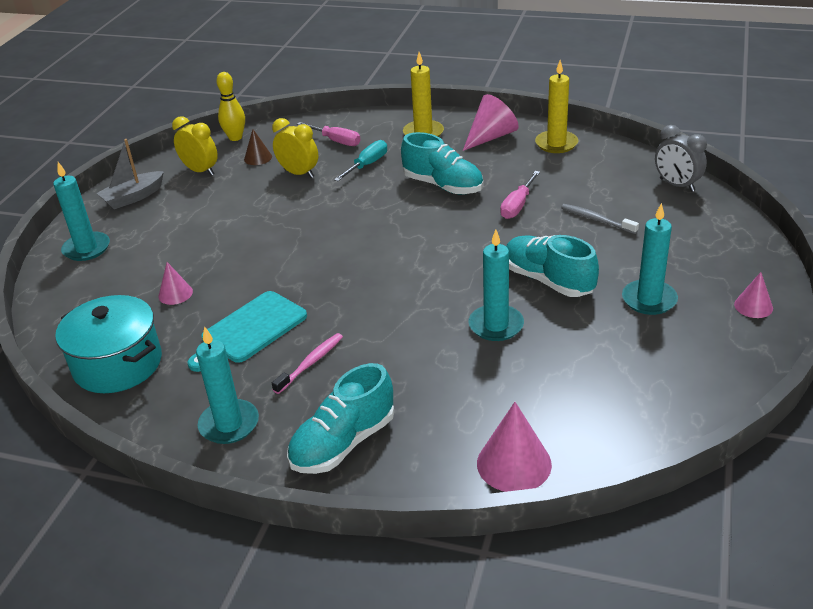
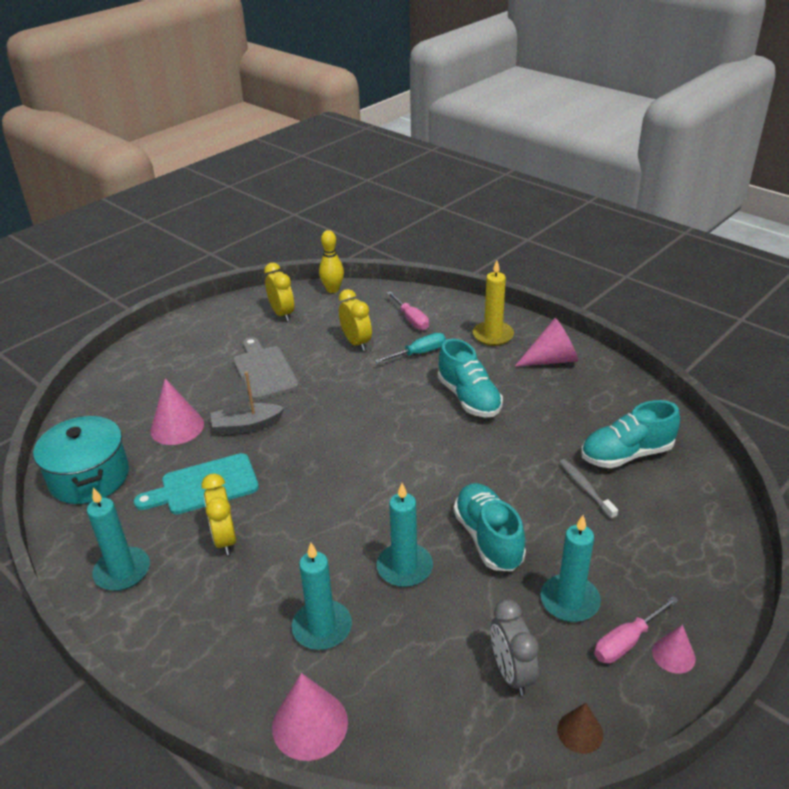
camera: 25 degrees right, 0 degrees up
turquoise candle [53,162,110,261] -> turquoise candle moved to [292,543,352,650]
grey boat [97,139,164,209] -> grey boat moved to [211,371,284,435]
pink cone [158,262,193,305] -> pink cone [150,378,204,445], size x1.70
brown cone [244,129,272,165] -> brown cone moved to [557,703,603,754]
pink toothbrush [272,333,343,394] -> yellow clock [201,473,236,555]
turquoise shoe [287,363,394,474] -> turquoise shoe moved to [581,400,680,468]
pink screwdriver [500,171,540,219] -> pink screwdriver moved to [594,596,679,664]
yellow candle [535,60,578,153] -> none
grey clock [655,125,707,192] -> grey clock moved to [491,599,539,696]
none -> grey cutting board [233,337,299,400]

